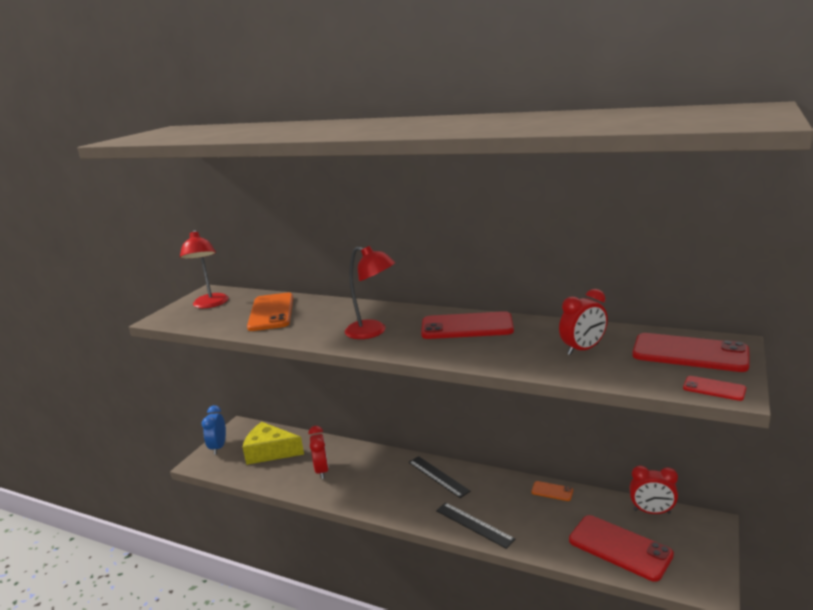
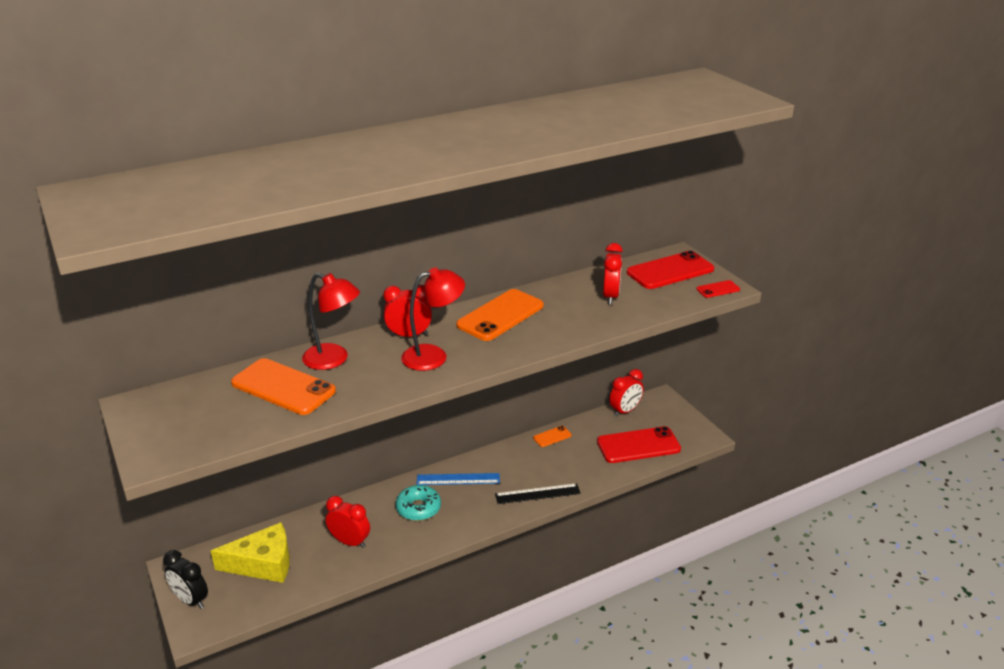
camera: 55 degrees left, 10 degrees up
red lamp [180,230,229,308] -> red lamp moved to [302,273,360,370]
blue clock [202,405,226,455] -> black clock [163,550,208,609]
yellow cheese [243,422,304,465] -> yellow cheese turned 150 degrees counterclockwise [211,522,290,583]
black ruler [409,456,471,498] -> blue ruler [416,473,500,485]
red phone [421,311,514,339] -> orange phone [456,289,544,341]
none -> red clock [383,285,432,337]
none -> turquoise donut [396,485,441,521]

